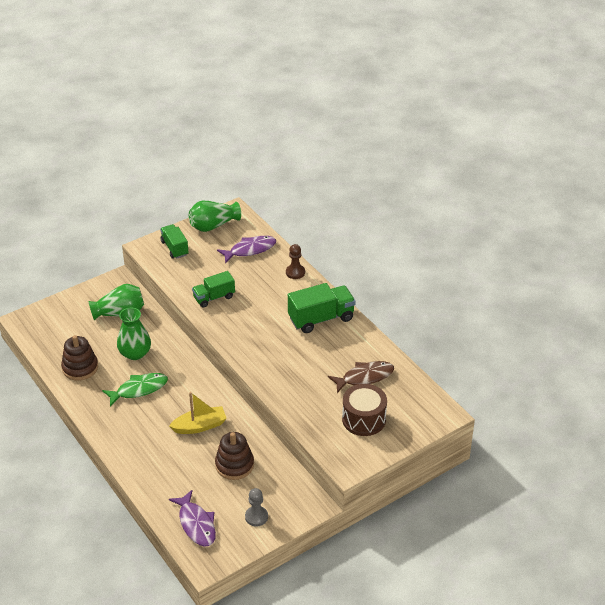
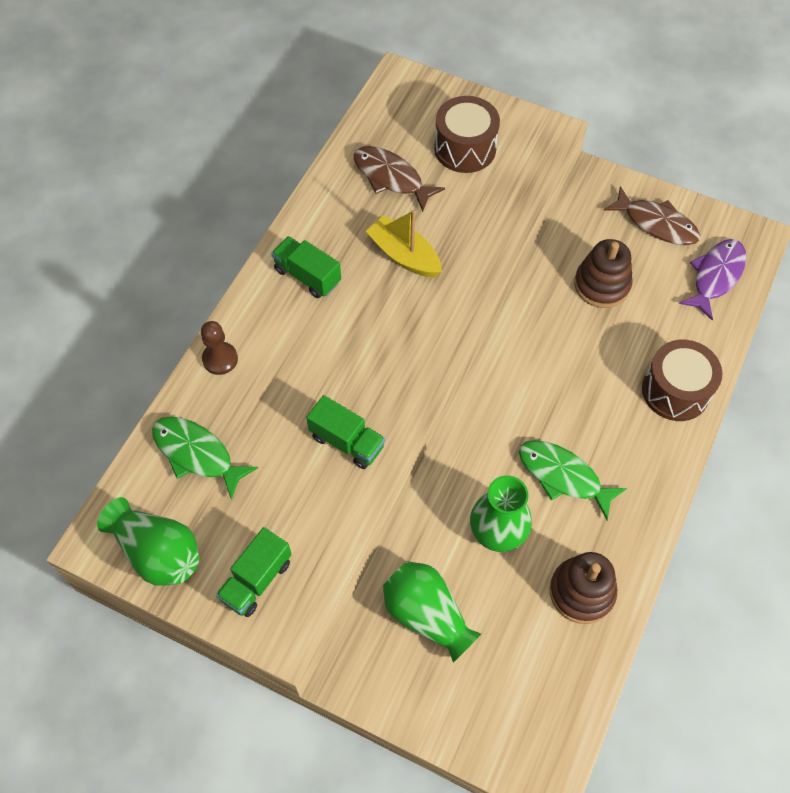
camera: 120 degrees left, 20 degrees up
yellow boat [169,392,227,434] -> yellow boat moved to [365,210,442,277]
purple fish [217,236,276,263] -> green fish [152,416,258,500]
grey pawn [245,488,268,527] -> brown fish [603,186,700,245]
green truck [288,283,355,333] -> green truck [271,236,341,298], size x0.65
none -> brown drum [642,340,722,421]

